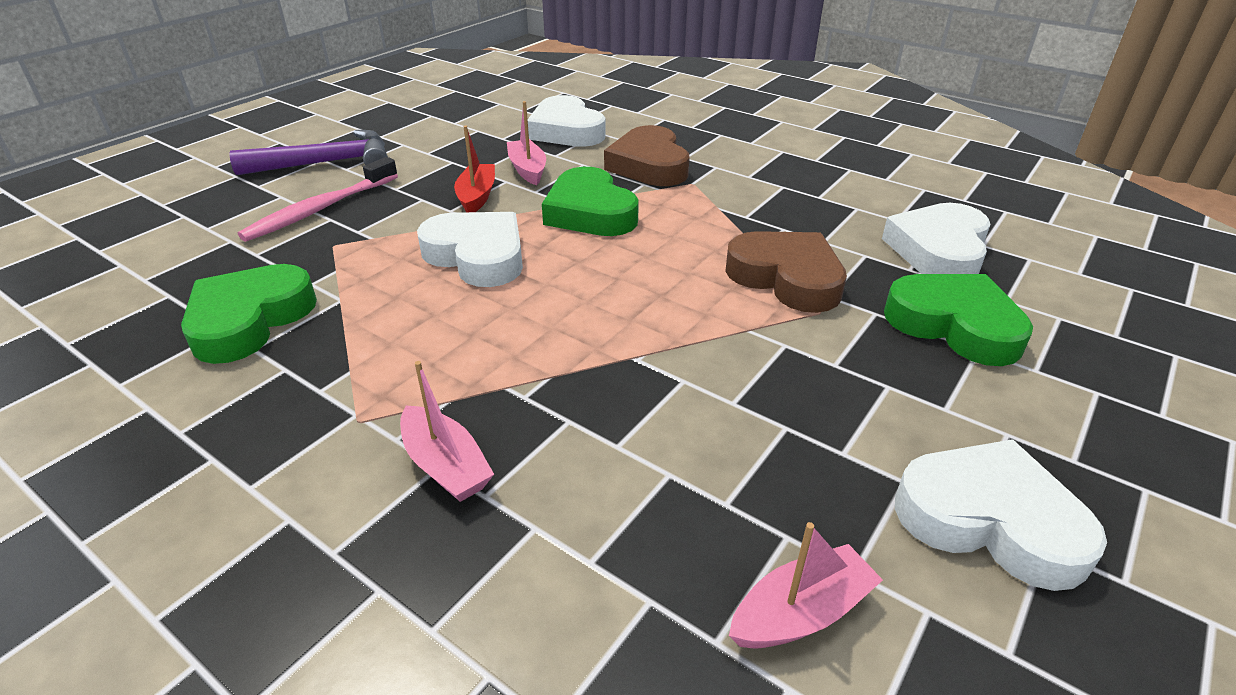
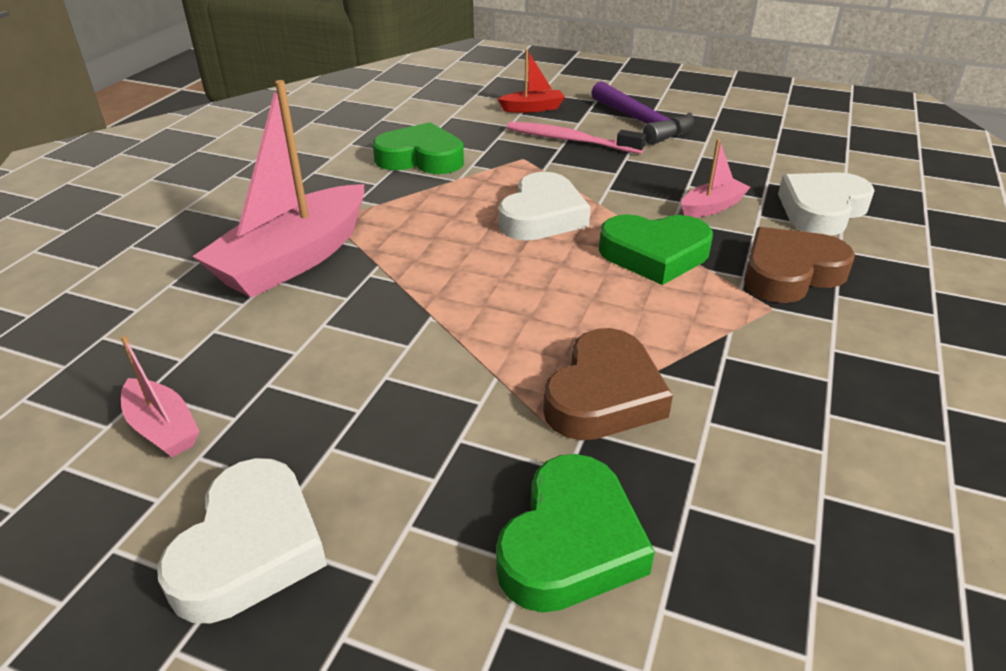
camera: 75 degrees right, 0 degrees up
pink boat [400,361,494,502] -> pink boat [192,80,364,298], size x2.10
red boat [454,126,495,212] -> red boat moved to [498,49,565,113]
green heart [542,167,639,236] -> green heart turned 135 degrees counterclockwise [599,214,713,285]
white heart [882,203,991,274] -> none

